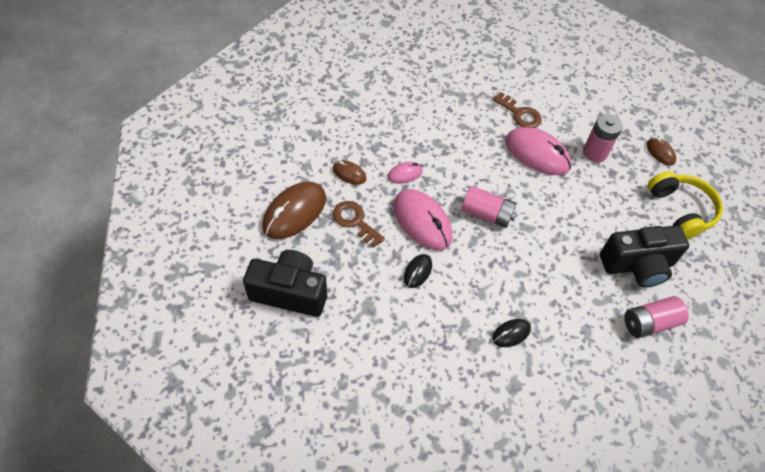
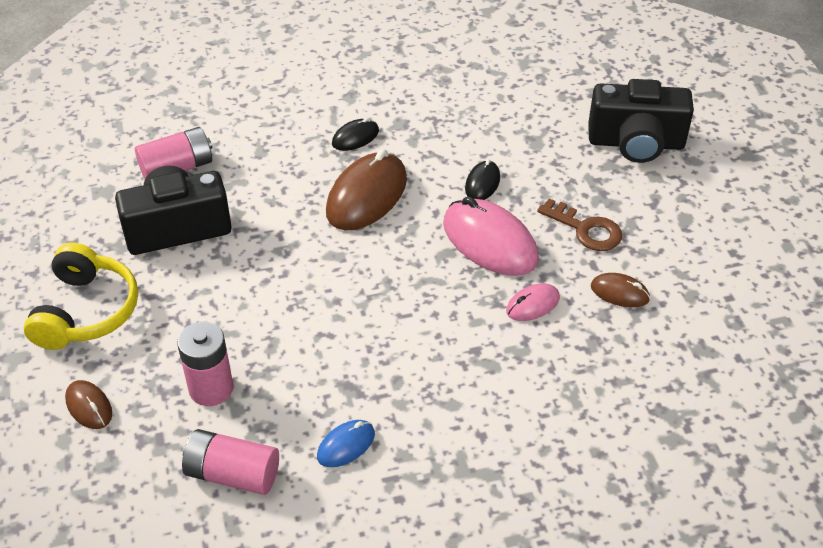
camera: 175 degrees right, 10 degrees down
brown mouse [262,181,326,239] -> brown mouse moved to [326,149,407,230]
pink battery [461,186,516,228] -> pink battery moved to [182,429,279,495]
brown key [493,92,542,128] -> blue mouse [317,420,375,467]
pink mouse [505,127,572,175] -> none
yellow headphones [648,171,723,239] -> yellow headphones turned 150 degrees counterclockwise [24,243,138,350]

